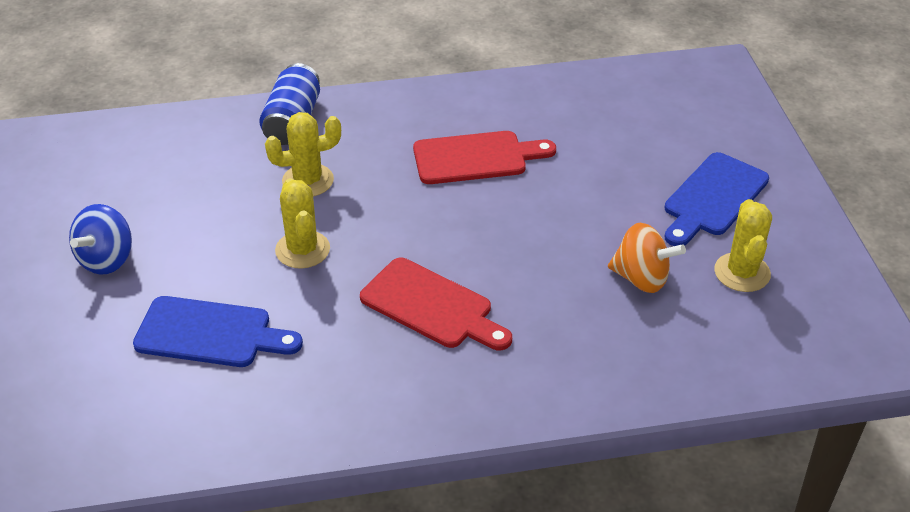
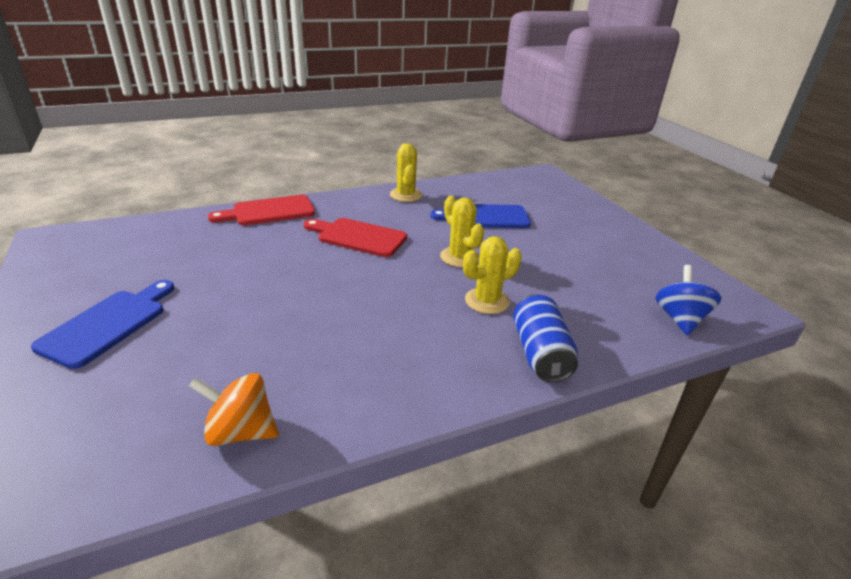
camera: 165 degrees right, 10 degrees down
blue spinning top [69,204,132,275] -> blue spinning top moved to [656,265,721,335]
red cutting board [413,131,556,184] -> red cutting board moved to [208,195,315,225]
orange spinning top [608,223,686,293] -> orange spinning top moved to [189,373,279,446]
yellow cactus [714,199,772,292] -> yellow cactus moved to [390,143,422,202]

